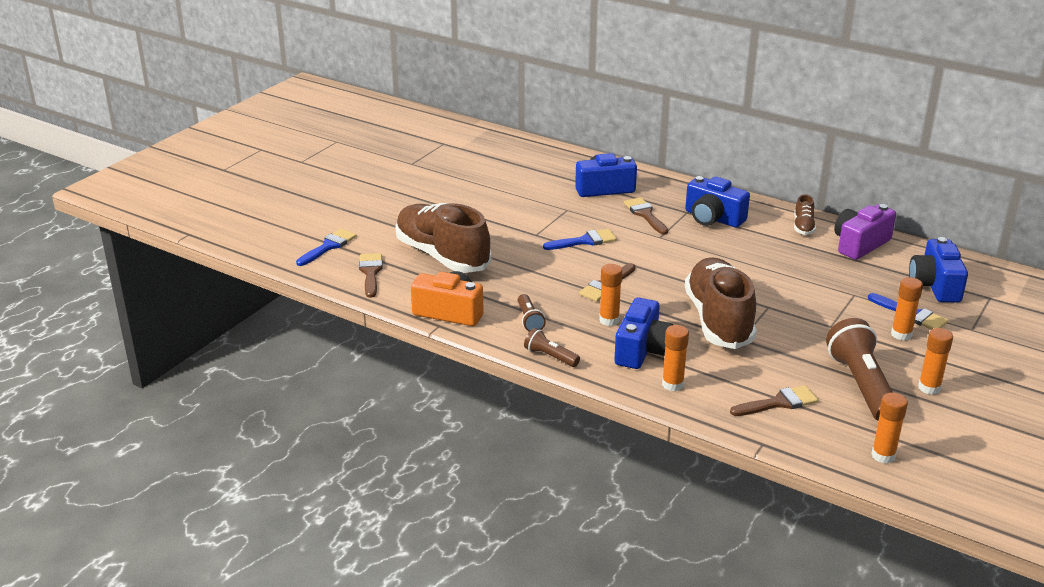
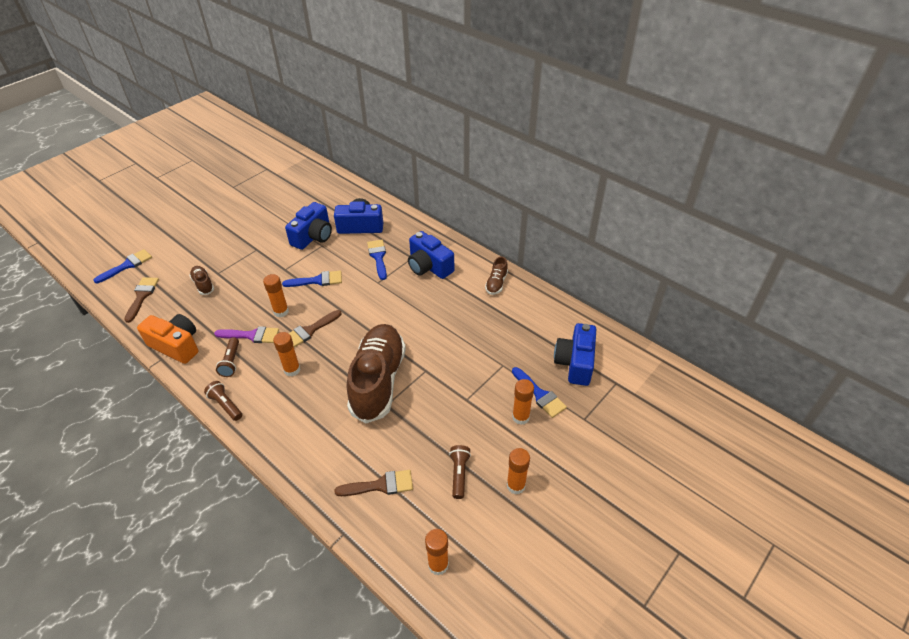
camera: 10 degrees right, 15 degrees up
brown shoe [395,203,491,273] -> brown shoe [189,266,214,295], size x0.42
blue camera [614,298,673,369] -> blue camera moved to [285,202,332,250]
brown brush [624,197,668,235] -> blue brush [367,240,387,280]
orange glue stick [662,325,689,391] -> orange glue stick moved to [263,274,289,317]
brown flashlight [826,318,893,421] -> brown flashlight [449,445,471,499], size x0.50
purple camera [834,204,896,260] -> none
none -> purple brush [214,326,279,343]

